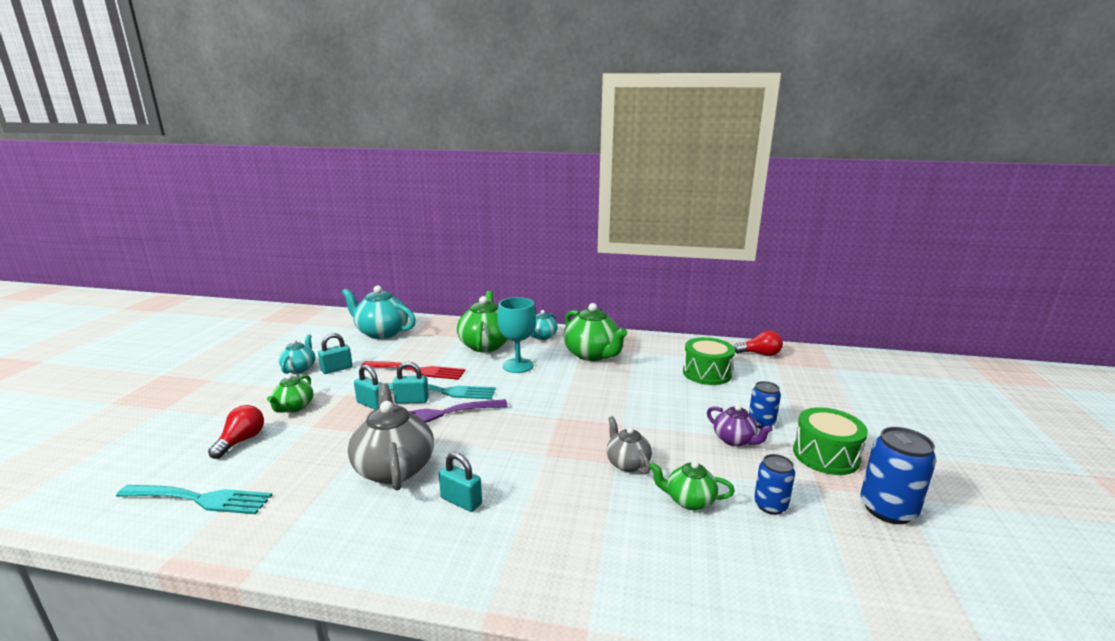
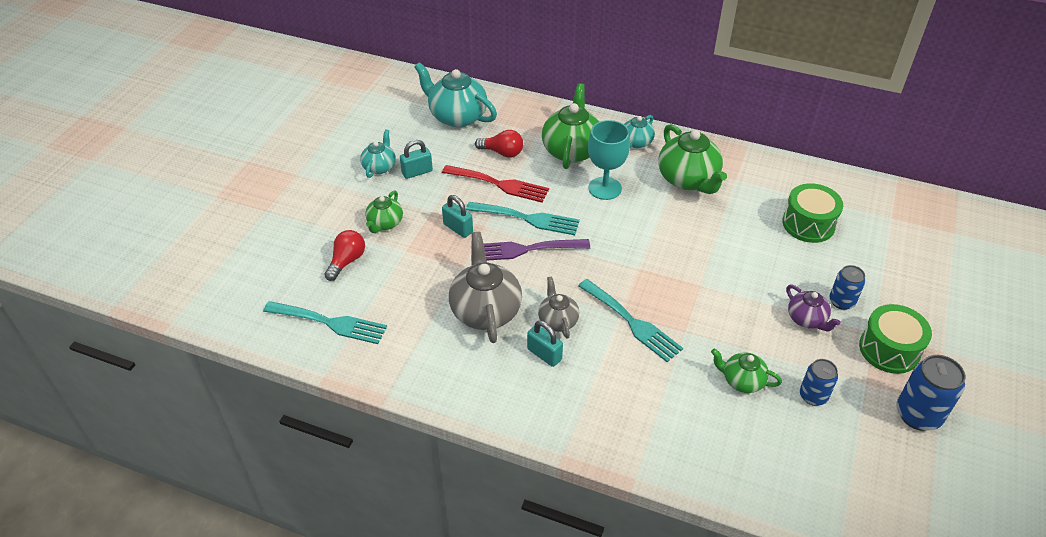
camera: 10 degrees right, 25 degrees up
turquoise padlock [393,362,429,404] -> none
grey teapot [606,416,652,474] -> grey teapot moved to [538,276,579,339]
red light bulb [734,330,783,356] -> red light bulb moved to [475,130,523,158]
none -> turquoise fork [578,279,683,362]

